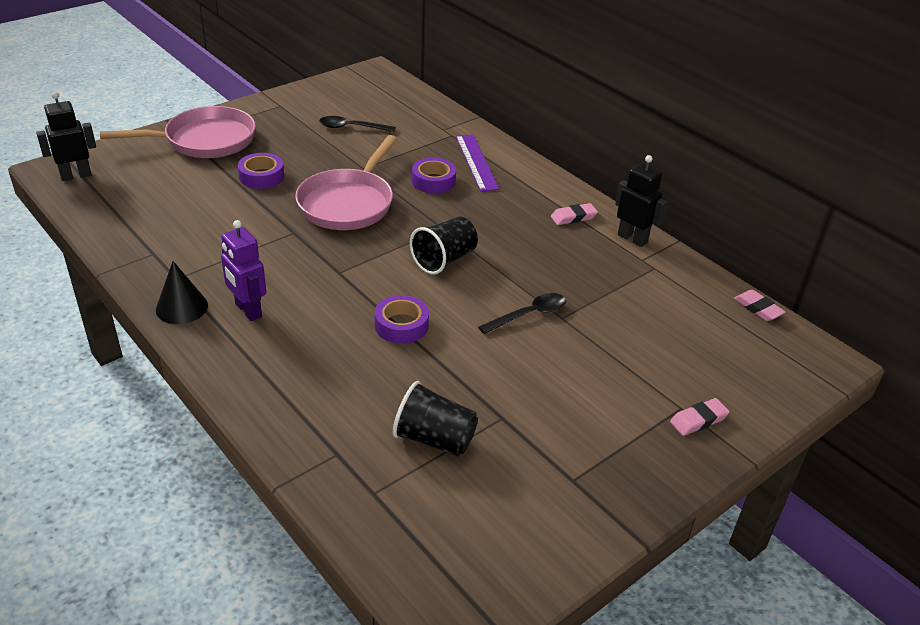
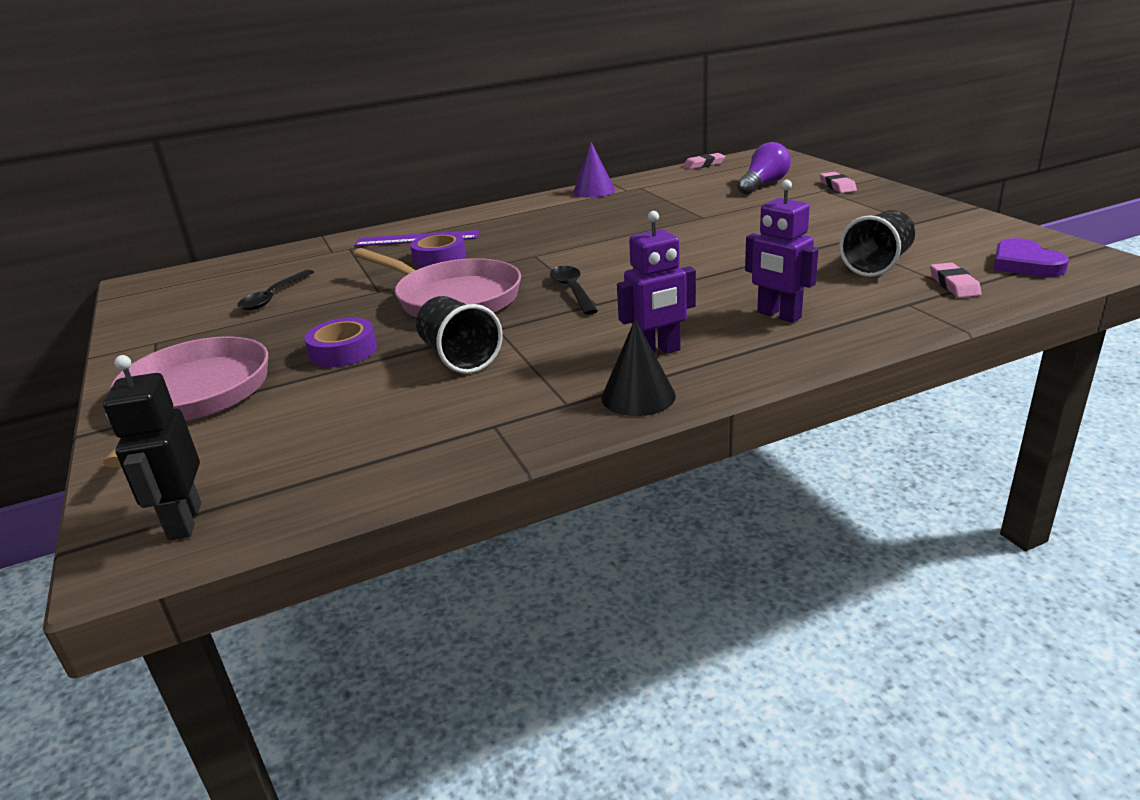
camera: 70 degrees left, 10 degrees down
purple tape [374,295,429,344] -> none
black cup [410,217,478,275] -> black cup moved to [416,296,503,374]
black spoon [478,293,566,334] -> black spoon moved to [550,266,598,315]
pink eraser [551,203,598,225] -> pink eraser moved to [930,262,981,298]
black robot [615,155,668,247] -> purple cone [573,142,615,198]
none -> purple light bulb [737,142,791,194]
none -> purple robot [745,180,819,323]
none -> purple heart [994,238,1069,277]

